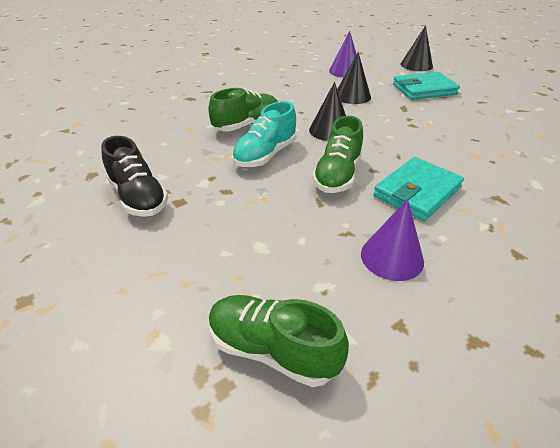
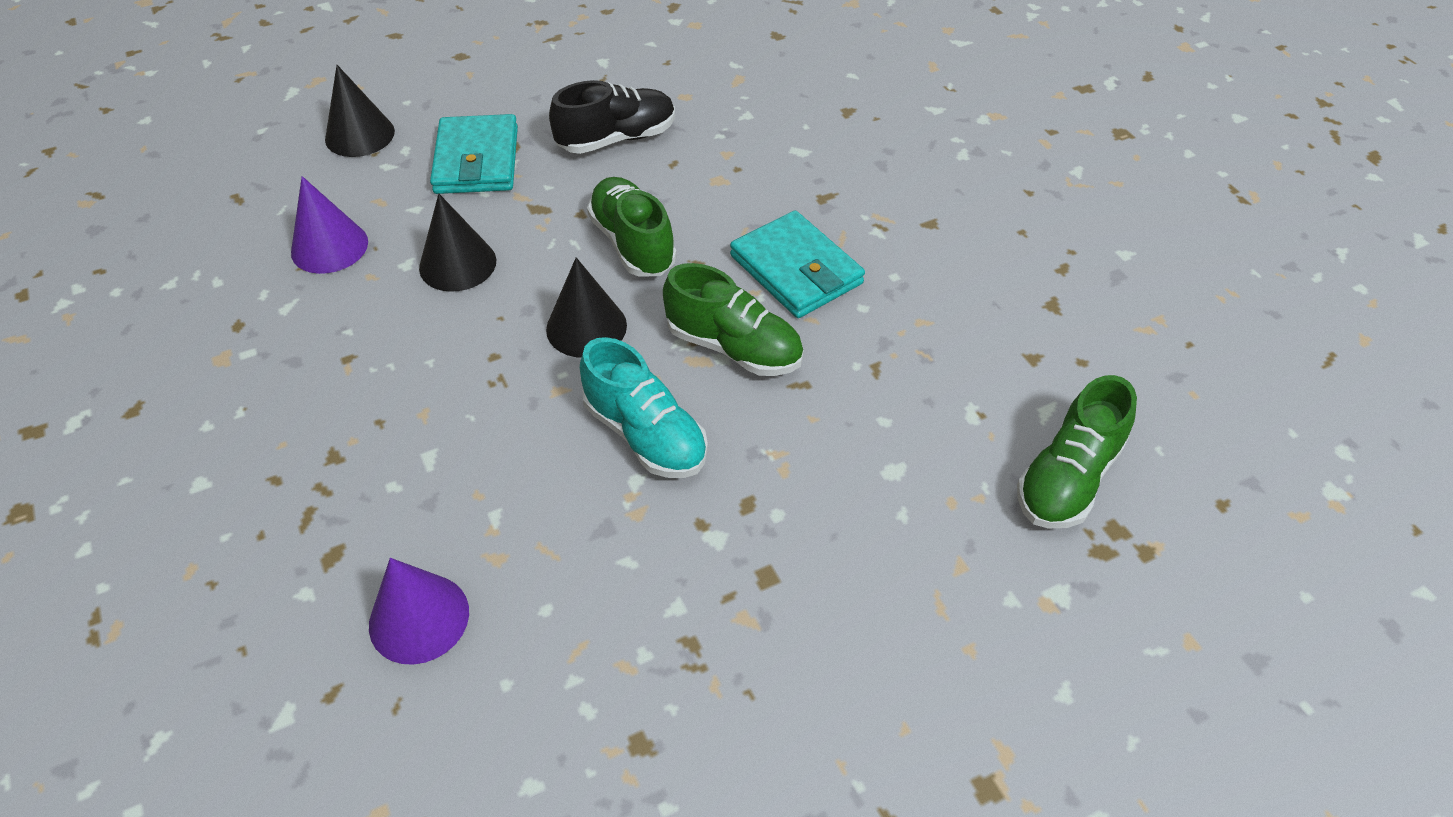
camera: 80 degrees left, 10 degrees up
black shoe [101,136,168,217] -> black shoe moved to [549,80,675,154]
green shoe [208,88,278,131] -> green shoe moved to [587,177,677,277]
purple cone [361,199,424,281] -> purple cone moved to [369,558,469,665]

